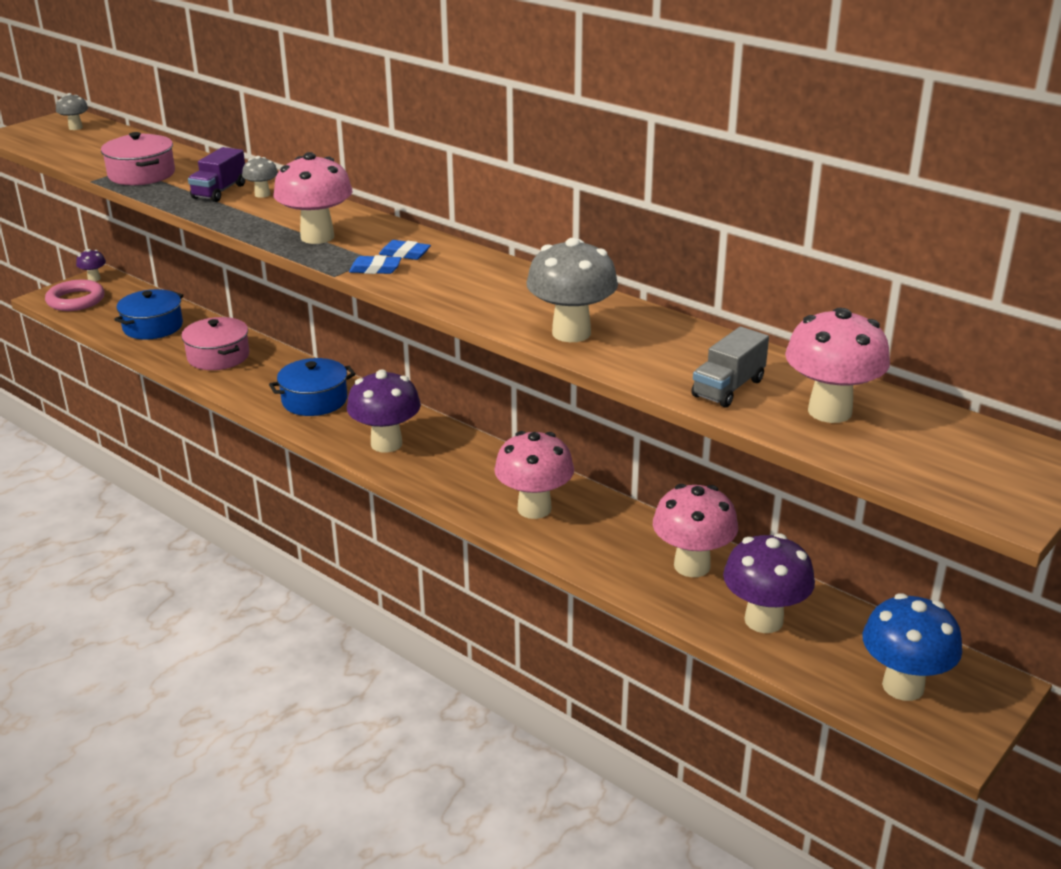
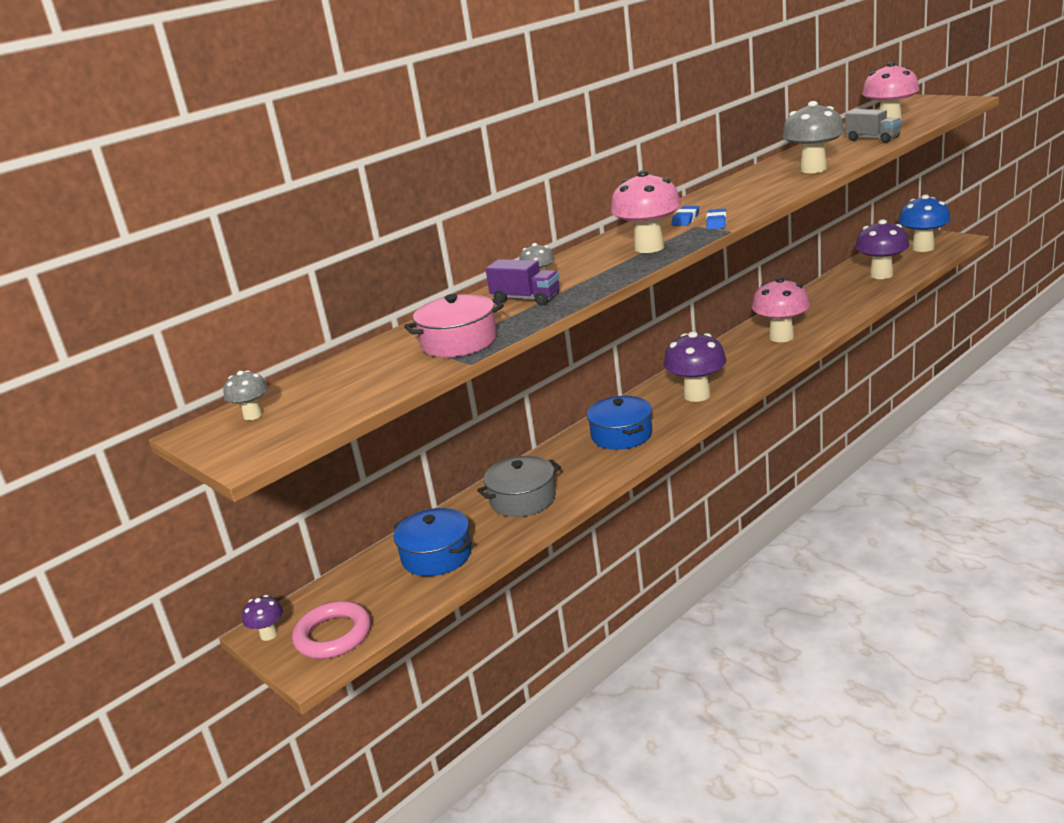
camera: 80 degrees left, 5 degrees down
pink pot [181,317,250,370] -> grey pot [477,456,561,517]
pink mushroom [653,484,738,577] -> none

